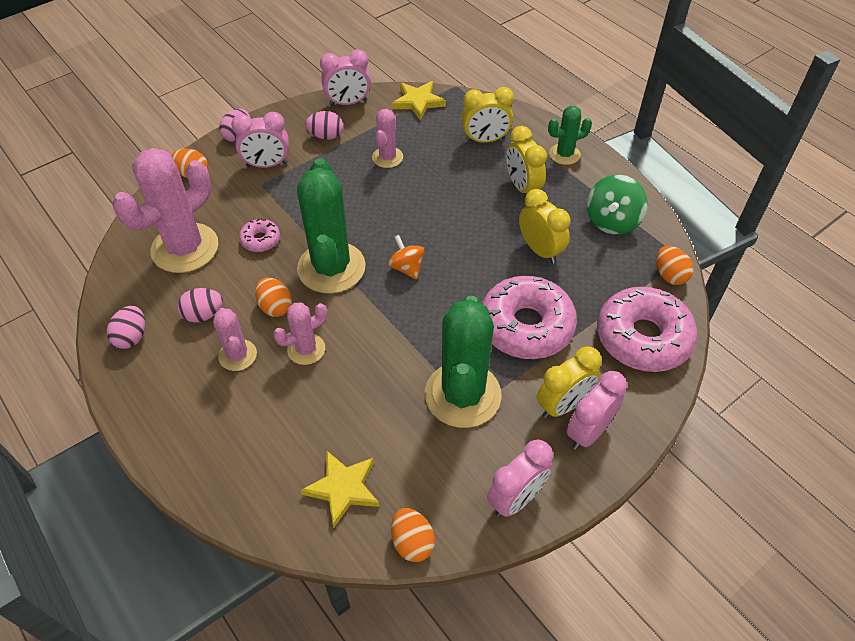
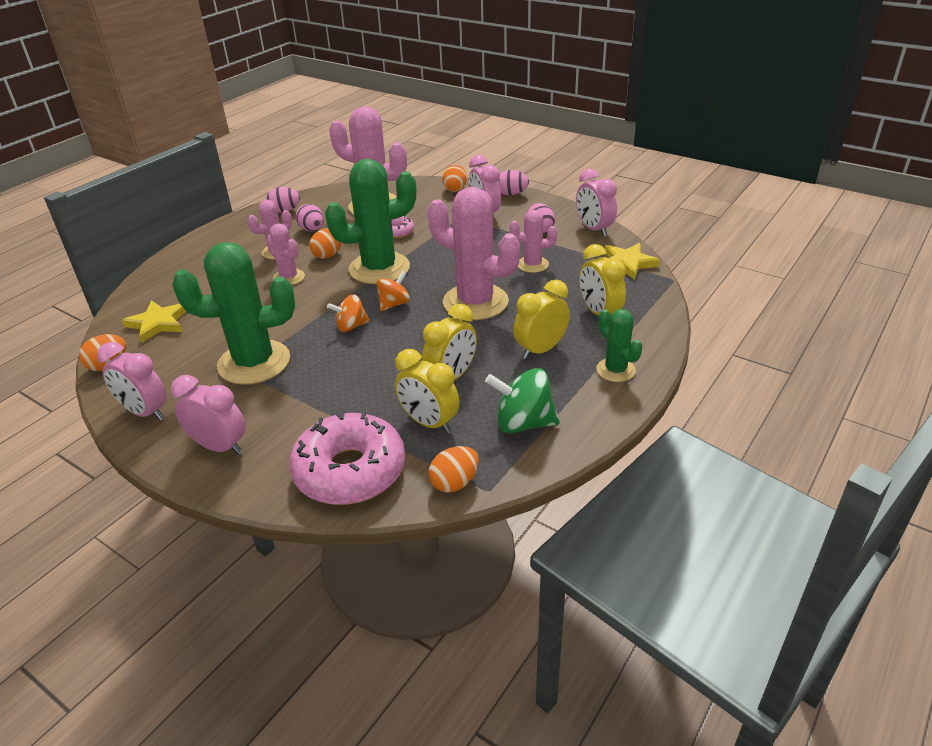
camera: 75 degrees right, 15 degrees down
pink donut [482,276,577,359] -> none
yellow clock [537,346,602,419] -> yellow clock moved to [395,349,460,433]
none -> orange spinning top [327,295,370,332]
none -> pink cactus [427,187,520,320]

